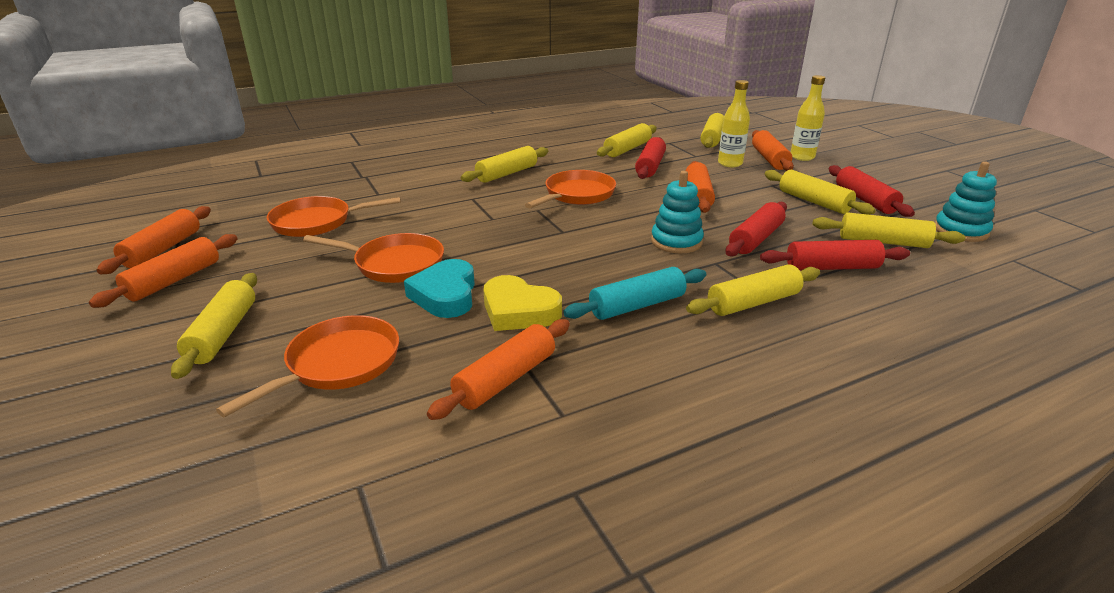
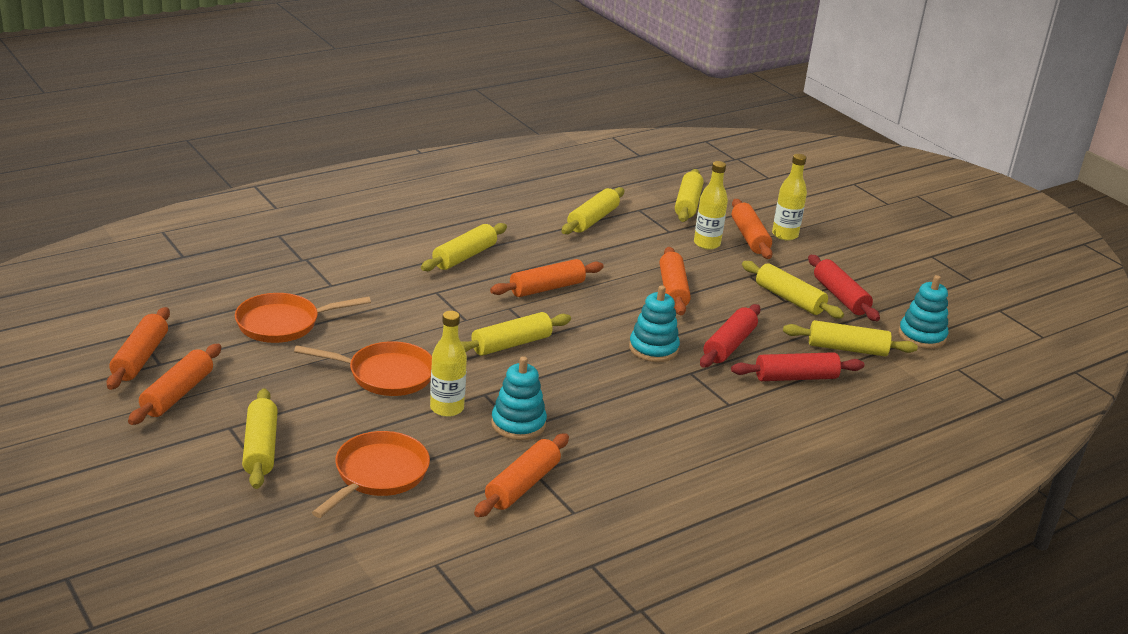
camera: 10 degrees left, 0 degrees up
turquoise heart [404,259,475,318] -> yellow bottle [430,311,467,417]
yellow heart [483,275,562,331] -> turquoise stacking toy [491,356,547,440]
orange pan [525,170,616,209] -> orange rolling pin [490,259,604,297]
turquoise rolling pin [563,267,706,320] -> none
red rolling pin [635,137,666,179] -> none
yellow rolling pin [686,264,820,316] -> yellow rolling pin moved to [461,312,571,356]

